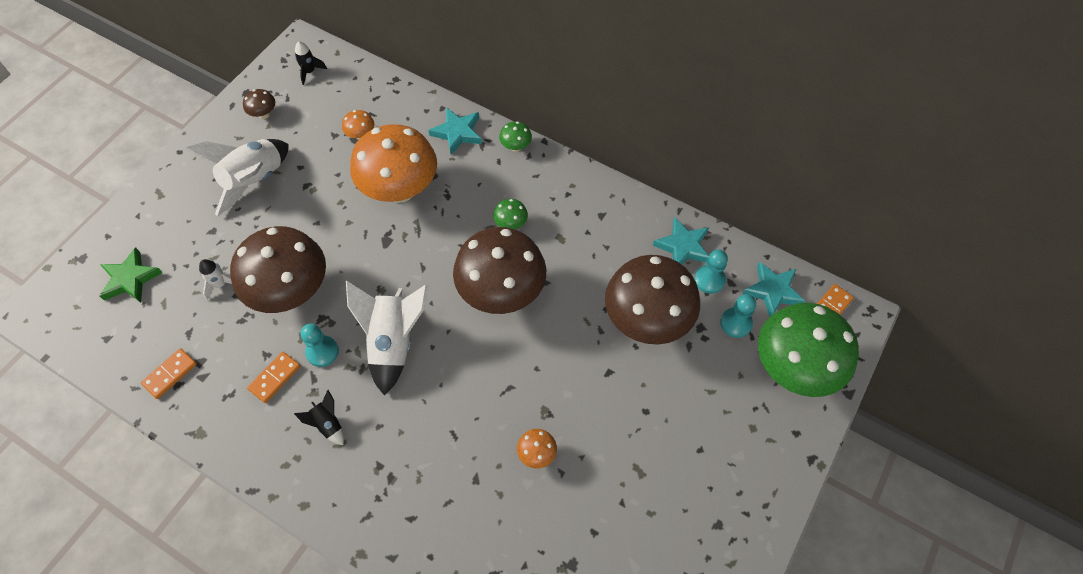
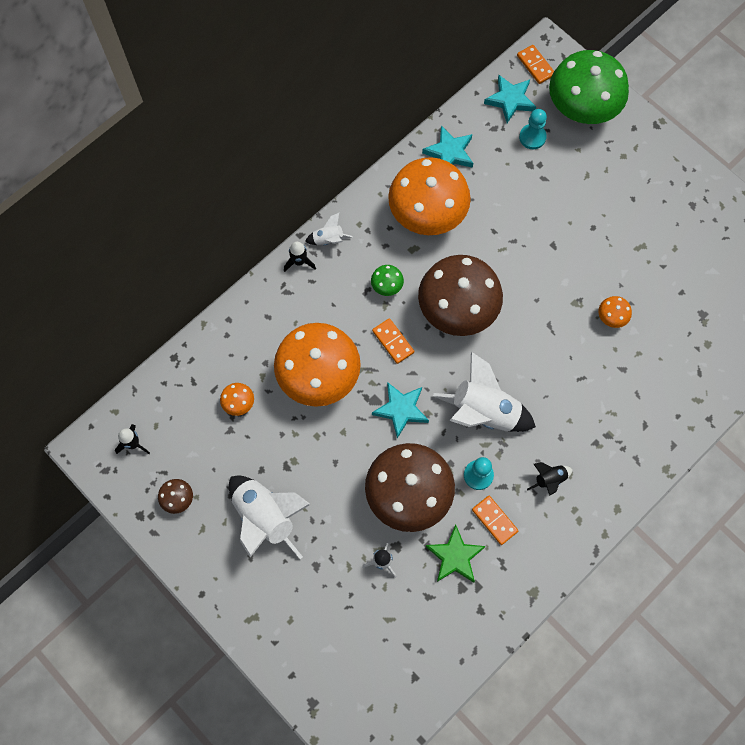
camera: 75 degrees left, 10 degrees up
green star [100,248,163,303] -> green star moved to [425,525,486,583]
orange domino [141,348,197,399] -> orange domino moved to [372,318,414,364]
turquoise star [428,107,482,155] -> turquoise star moved to [372,382,429,439]
green mushroom [499,121,532,152] -> black rocket [284,242,316,272]
brown mushroom [605,255,700,345] -> none
turquoise pawn [694,249,728,294] -> none
none -> white rocket [305,212,352,245]
none -> orange mushroom [388,157,471,235]

